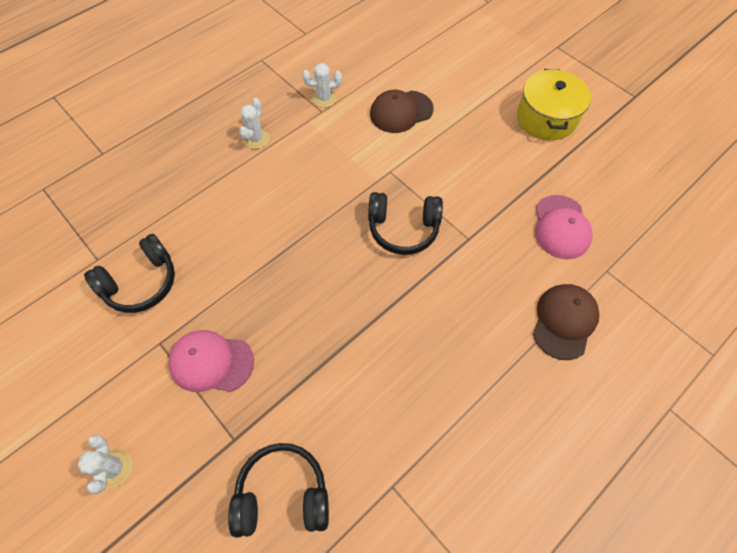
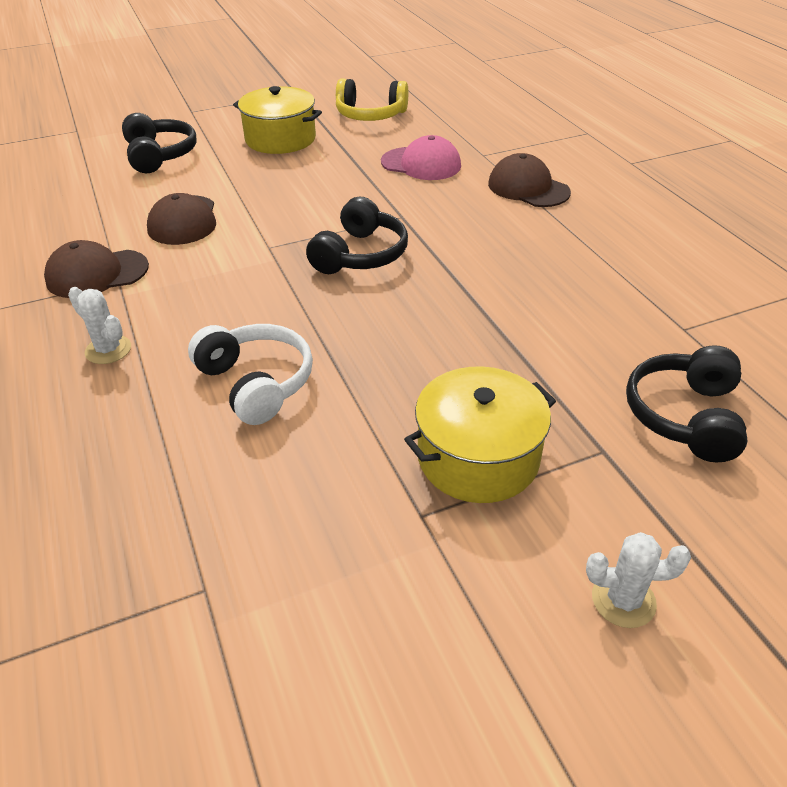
camera: 70 degrees left, 20 degrees down
black headphones [84,234,175,313] -> black headphones moved to [122,113,197,173]
pink cap [168,330,254,392] -> yellow pot [404,366,556,503]
white cactus [302,63,342,108] -> brown cap [44,240,149,298]
none -> white headphones [188,324,313,425]
none -> yellow headphones [336,78,408,121]

